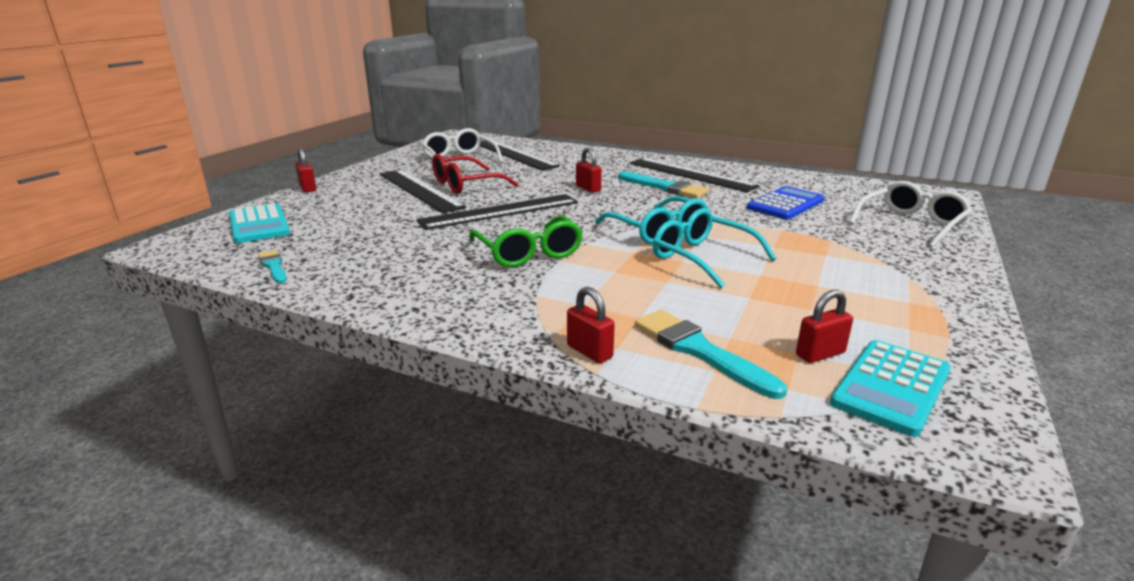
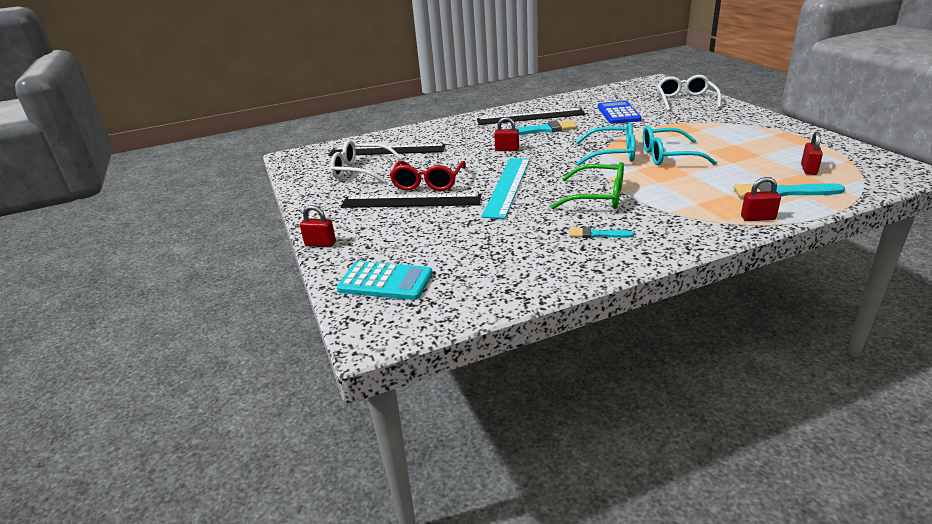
camera: 45 degrees left, 5 degrees up
turquoise brush [258,250,287,283] -> turquoise brush moved to [570,227,634,238]
black ruler [416,194,578,230] -> turquoise ruler [481,158,530,219]
turquoise calculator [830,340,951,437] -> none

